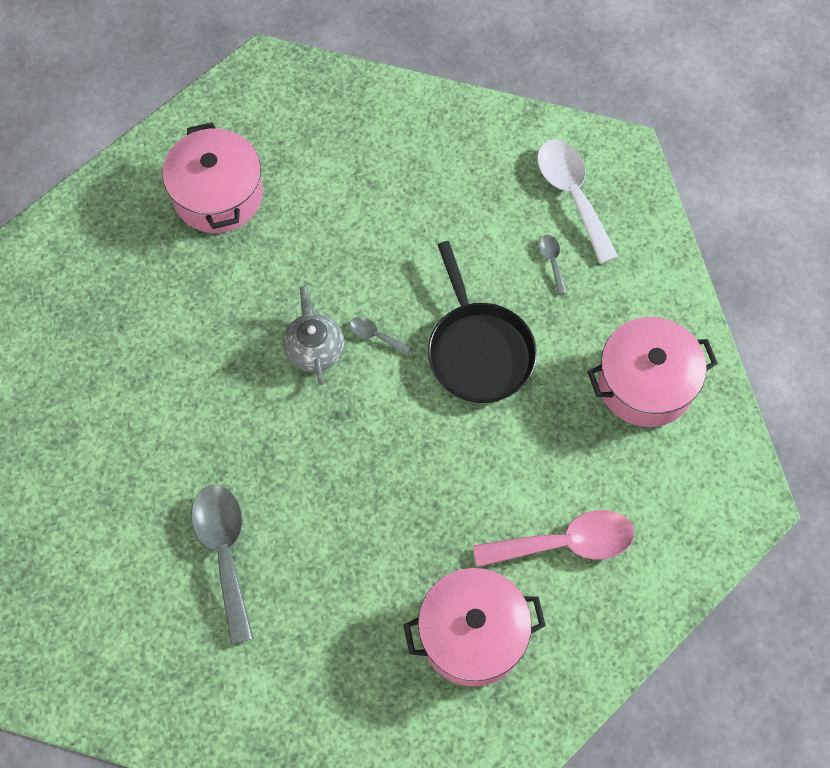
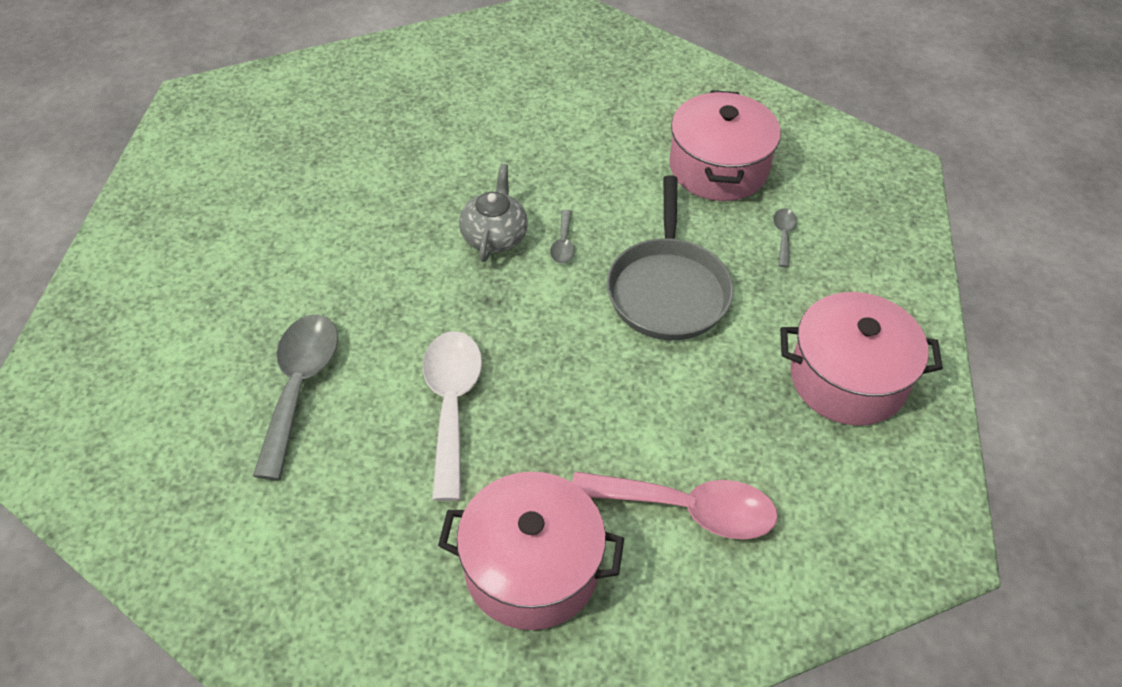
camera: 20 degrees right, 15 degrees down
pink pot [162,122,263,233] -> pink pot moved to [669,90,781,201]
grey spoon [350,317,412,356] -> grey spoon turned 135 degrees counterclockwise [550,210,575,264]
black pan [428,241,537,403] -> grey pan [607,175,734,340]
white spoon [537,139,618,264] -> white spoon moved to [422,331,482,501]

